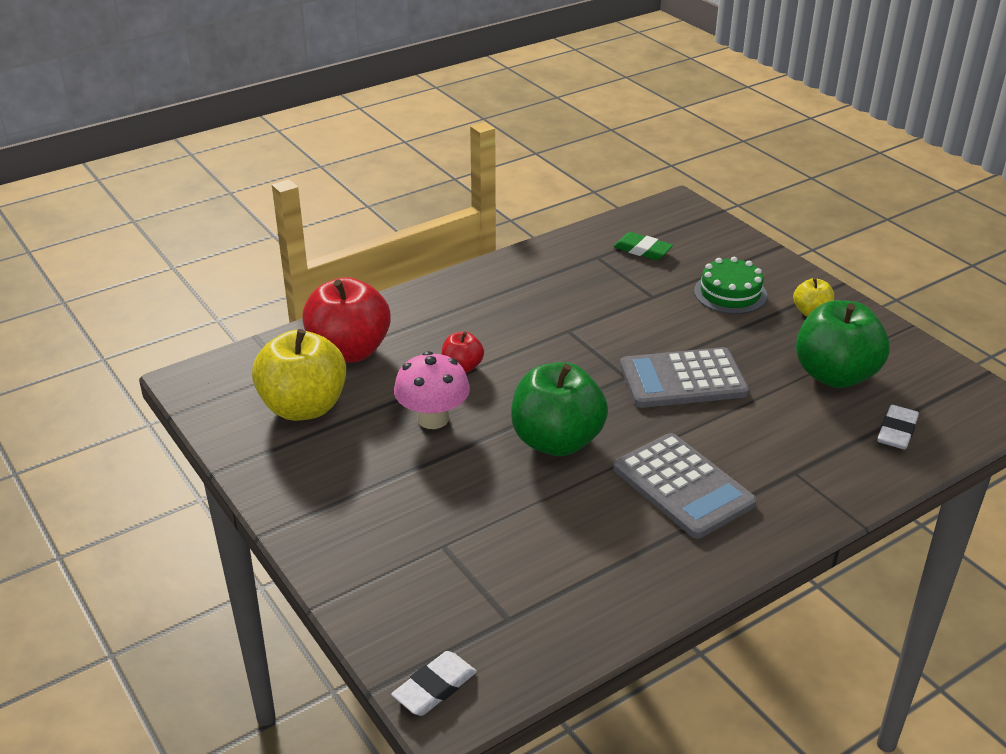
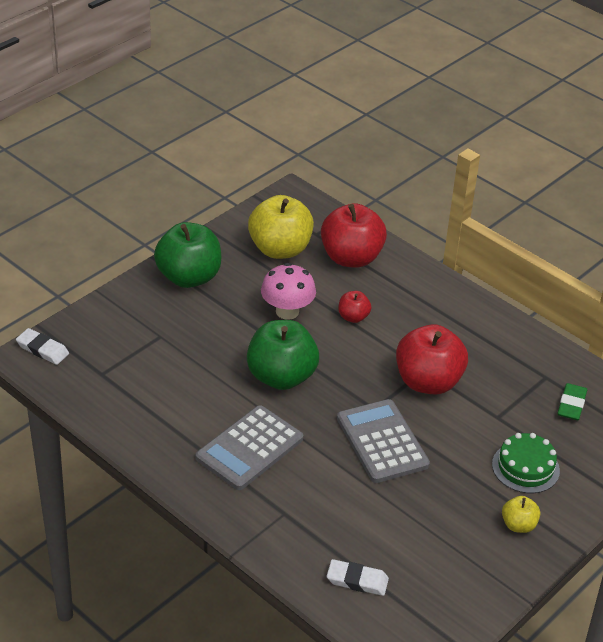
camera: 75 degrees right, 5 degrees up
green apple [796,300,889,388] -> green apple moved to [154,222,221,288]
none -> red apple [396,324,468,395]

